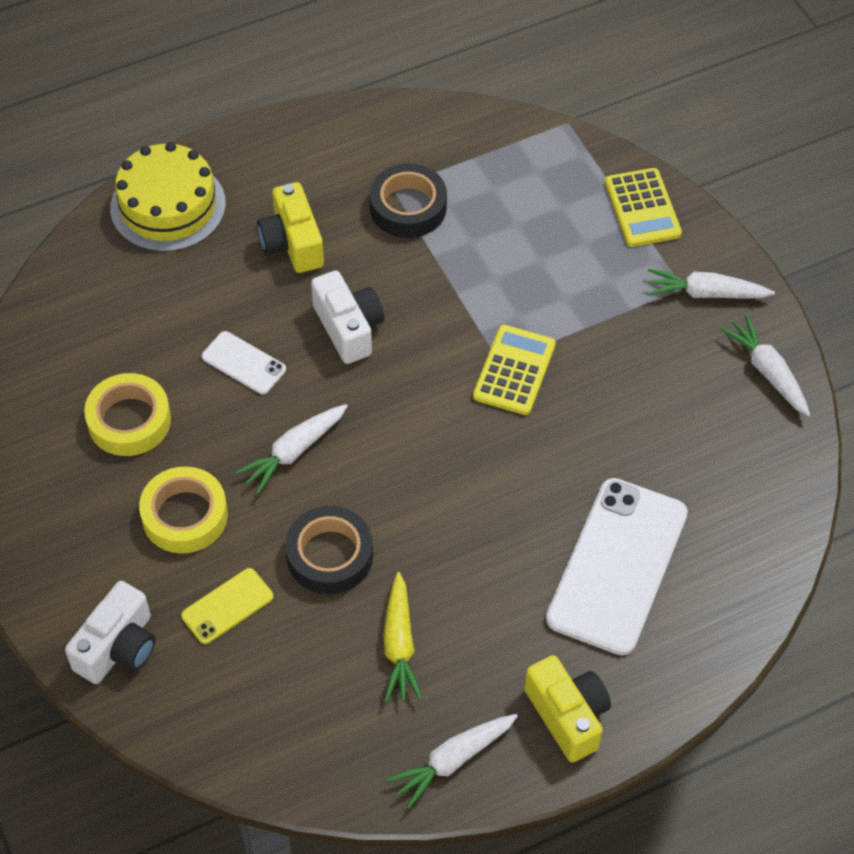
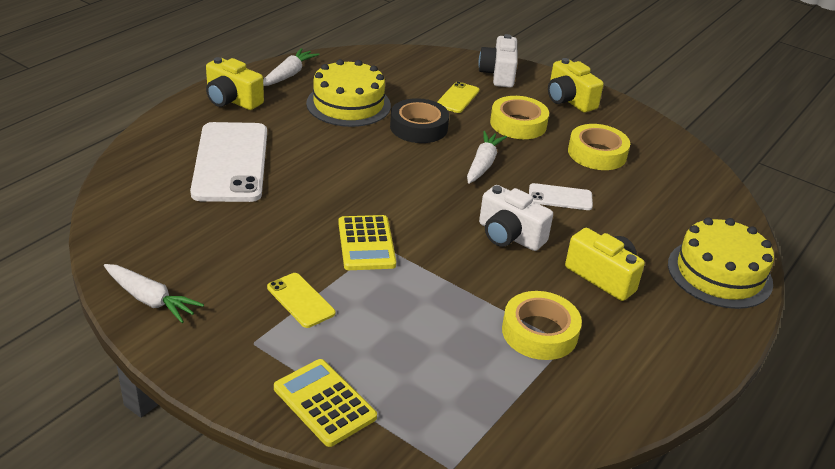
camera: 150 degrees right, 20 degrees down
black tape [369,163,447,238] -> yellow tape [502,291,582,360]
yellow carrot [383,572,422,702] -> yellow cake [306,59,391,127]
white carrot [647,269,775,298] -> none
none -> yellow phone [267,273,335,328]
none -> yellow camera [548,58,604,113]

